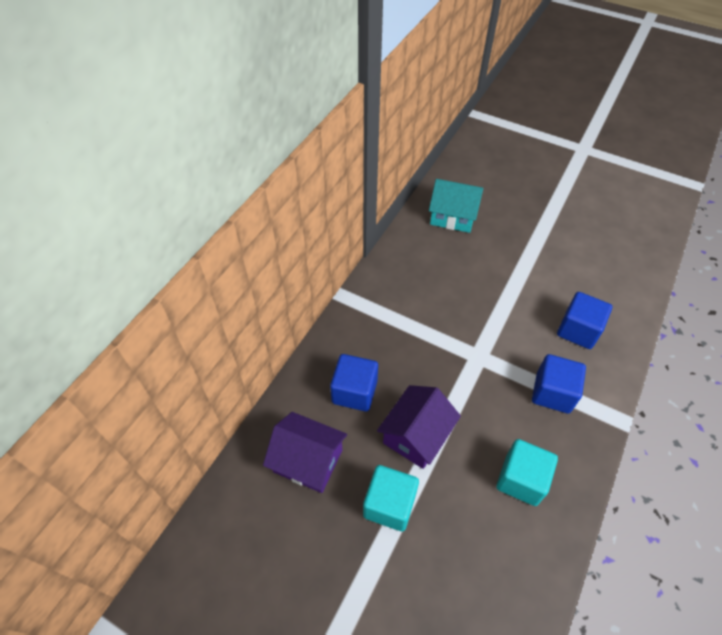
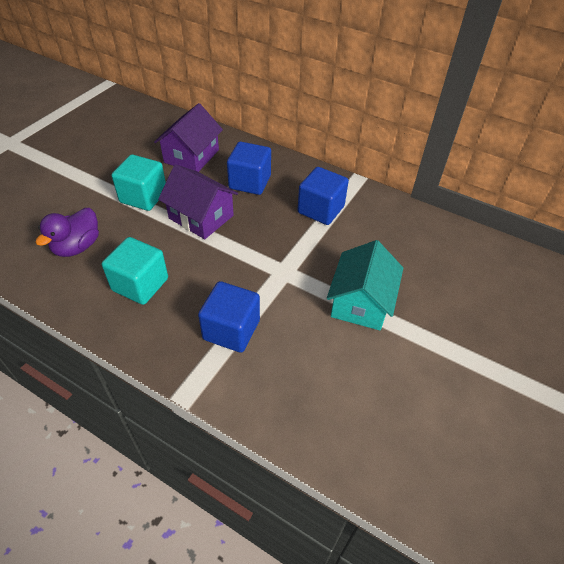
camera: 90 degrees right, 5 degrees down
turquoise house [429,179,483,233] -> turquoise house moved to [327,240,403,330]
blue cube [557,292,612,349] -> blue cube moved to [298,167,349,225]
none -> purple duck [35,208,99,257]

